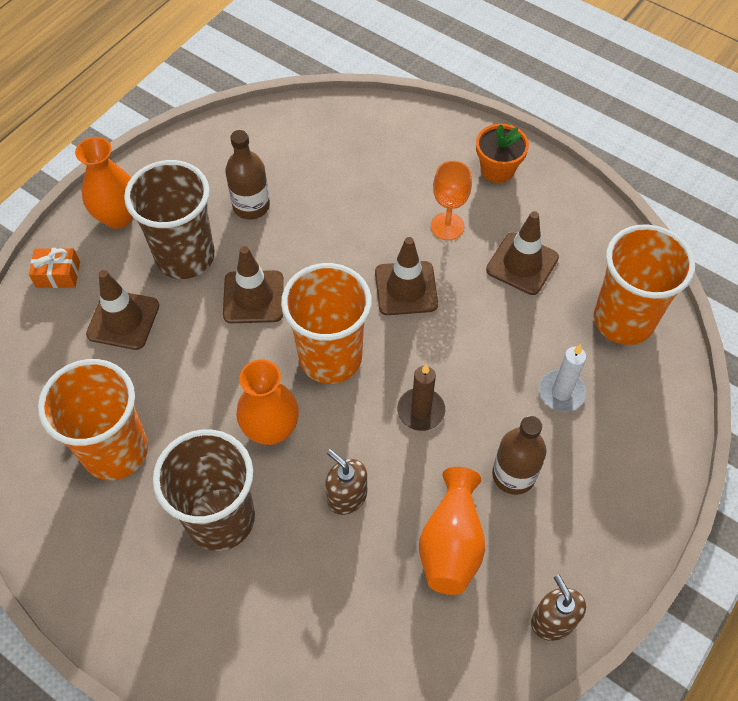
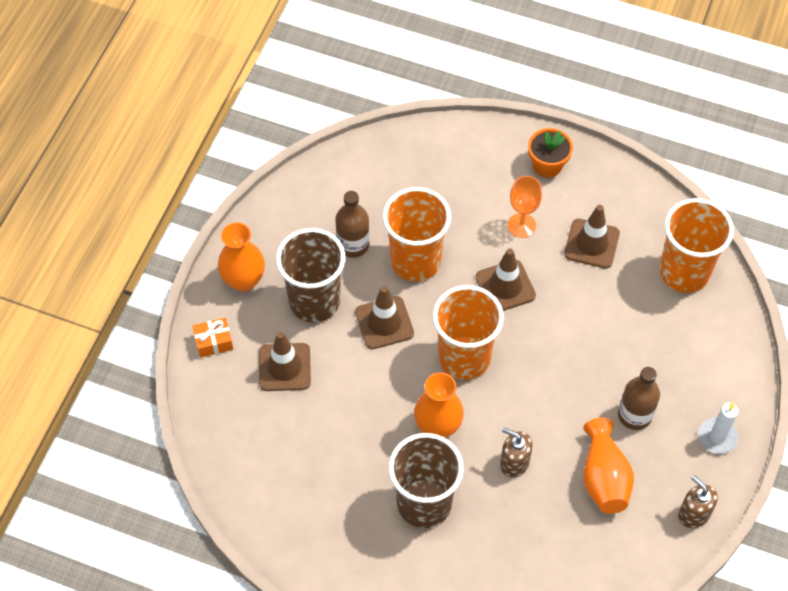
camera: 15 degrees left, 0 degrees up
orange cup [38,359,148,480] -> orange cup moved to [383,187,451,282]
brown candle [397,364,445,431] -> none
white candle [538,344,586,412] -> white candle moved to [699,402,738,454]

